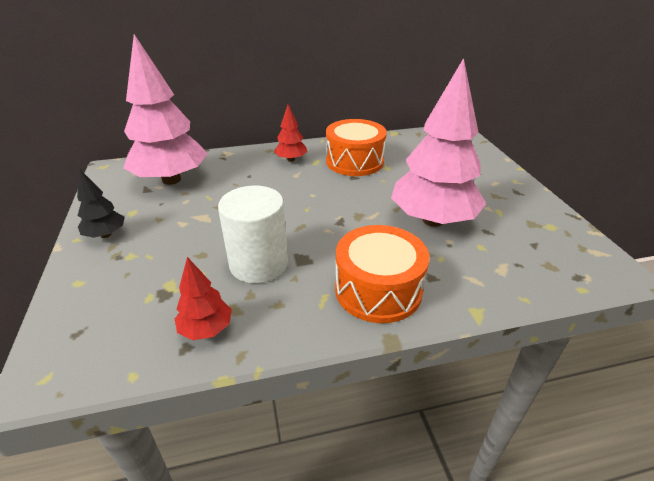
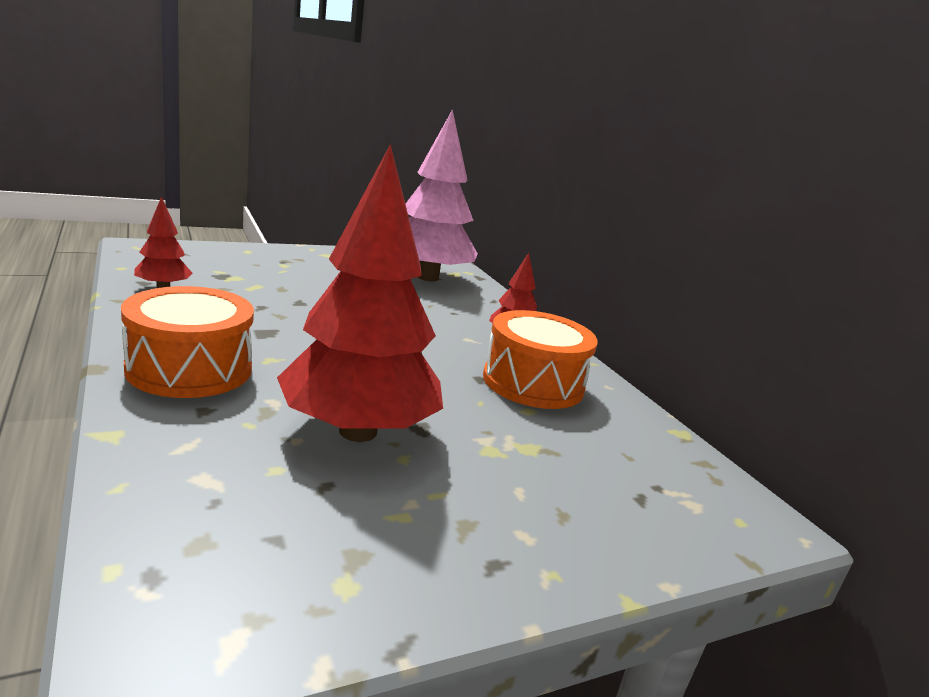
camera: 75 degrees right, 15 degrees down
black tree [77,169,125,238] -> none
white cylinder [218,186,288,283] -> none
pink tree [391,58,487,227] -> red tree [277,144,443,442]

